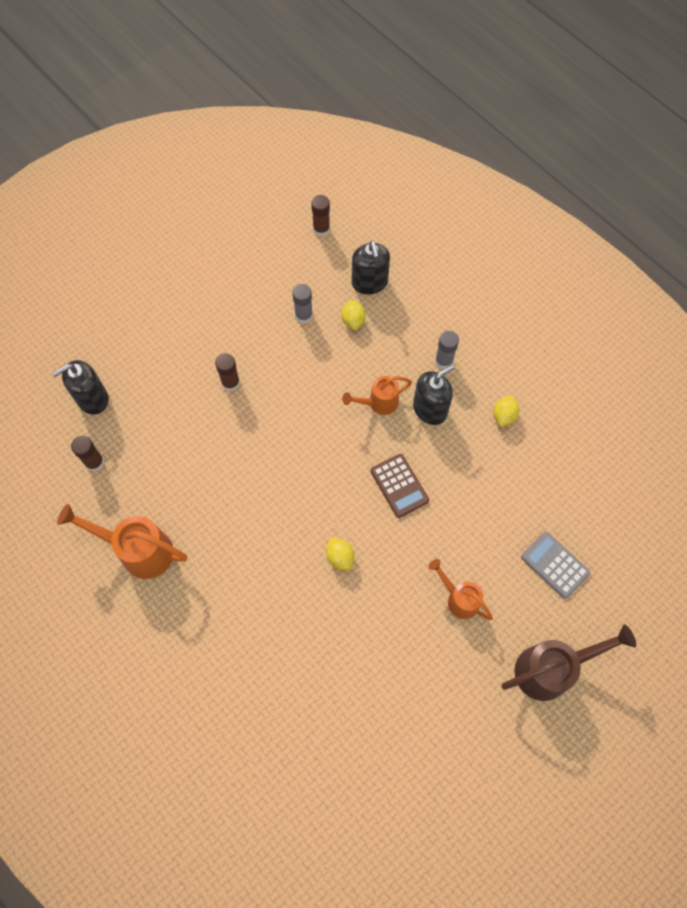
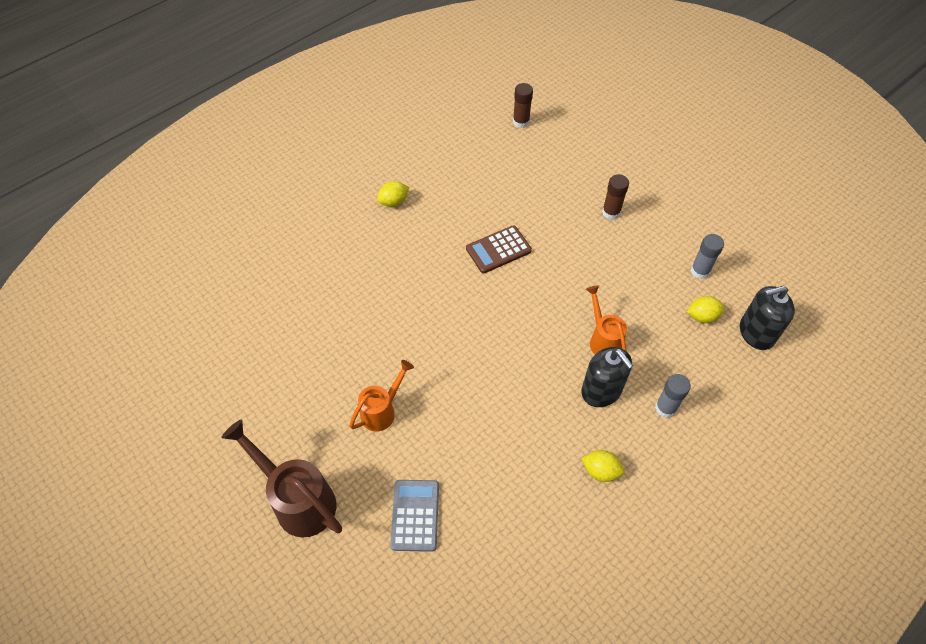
camera: 90 degrees right, 10 degrees down
black soap dispenser [52,360,108,415] -> none
orange watering can [57,504,187,579] -> none
brown glue stick [311,195,330,237] -> none
yellow lemon [326,537,354,571] -> yellow lemon moved to [377,181,409,207]
brown calculator [370,454,429,518] -> brown calculator moved to [466,226,532,273]
brown watering can [502,624,636,701] -> brown watering can turned 150 degrees clockwise [221,419,342,537]
grey calculator [521,532,590,599] -> grey calculator turned 45 degrees counterclockwise [390,480,439,552]

